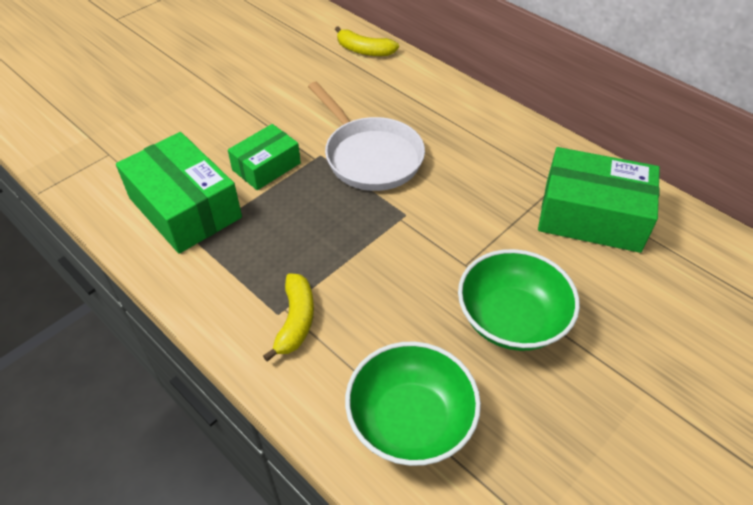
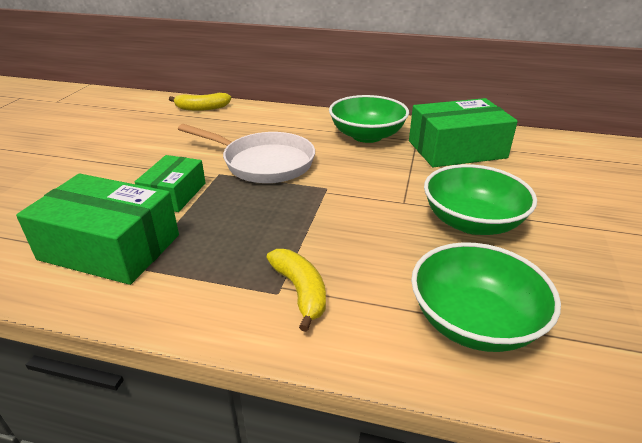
camera: 30 degrees left, 15 degrees down
none -> green bowl [329,95,409,143]

